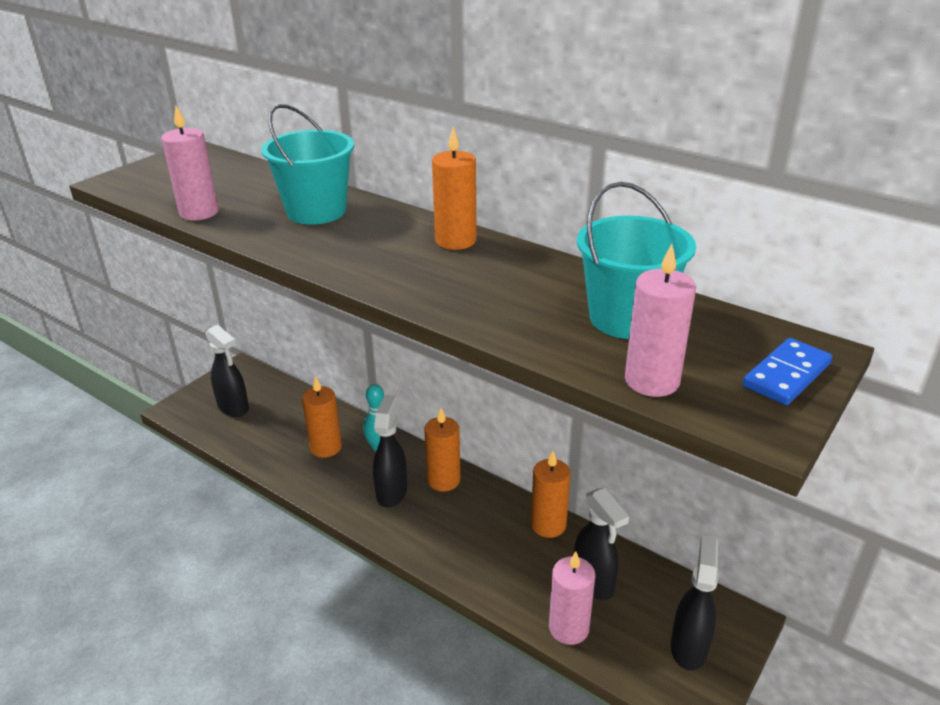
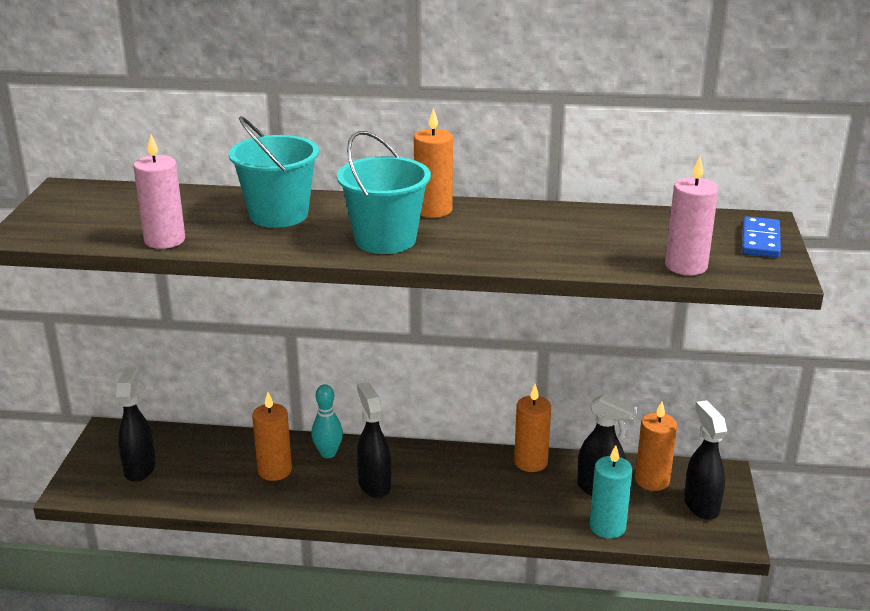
camera: 30 degrees left, 5 degrees down
black spray bottle [206,325,249,417] -> black spray bottle turned 105 degrees counterclockwise [116,367,156,482]
orange candle [424,408,461,492] -> orange candle moved to [635,402,677,491]
pink candle [549,551,596,645] -> turquoise candle [590,445,633,539]
turquoise bucket [577,182,696,339] -> turquoise bucket moved to [337,131,431,254]

